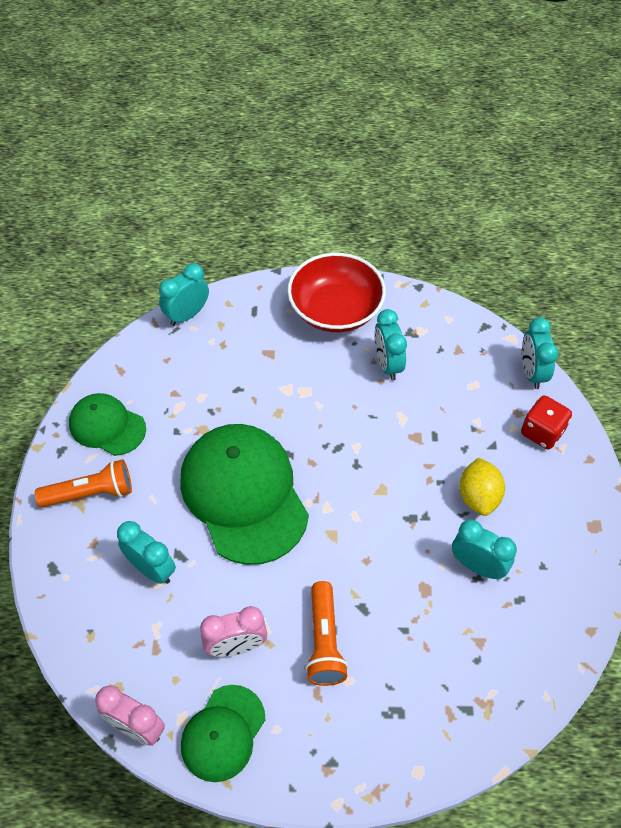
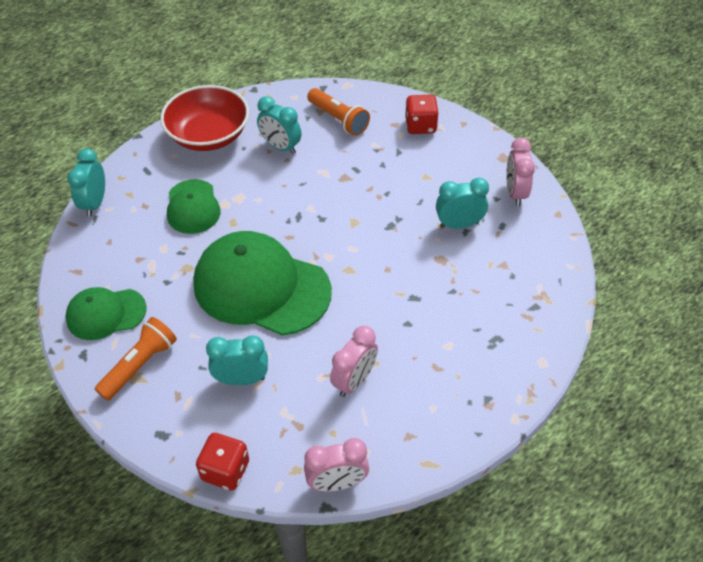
camera: 40 degrees left, 5 degrees down
green cap [181,685,265,782] -> green cap moved to [167,179,221,234]
orange flashlight [305,581,348,686] -> orange flashlight moved to [307,88,370,136]
yellow lemon [459,457,505,516] -> none
turquoise clock [522,317,559,389] -> none
none -> red dice [196,433,249,491]
none -> pink clock [506,138,535,206]

